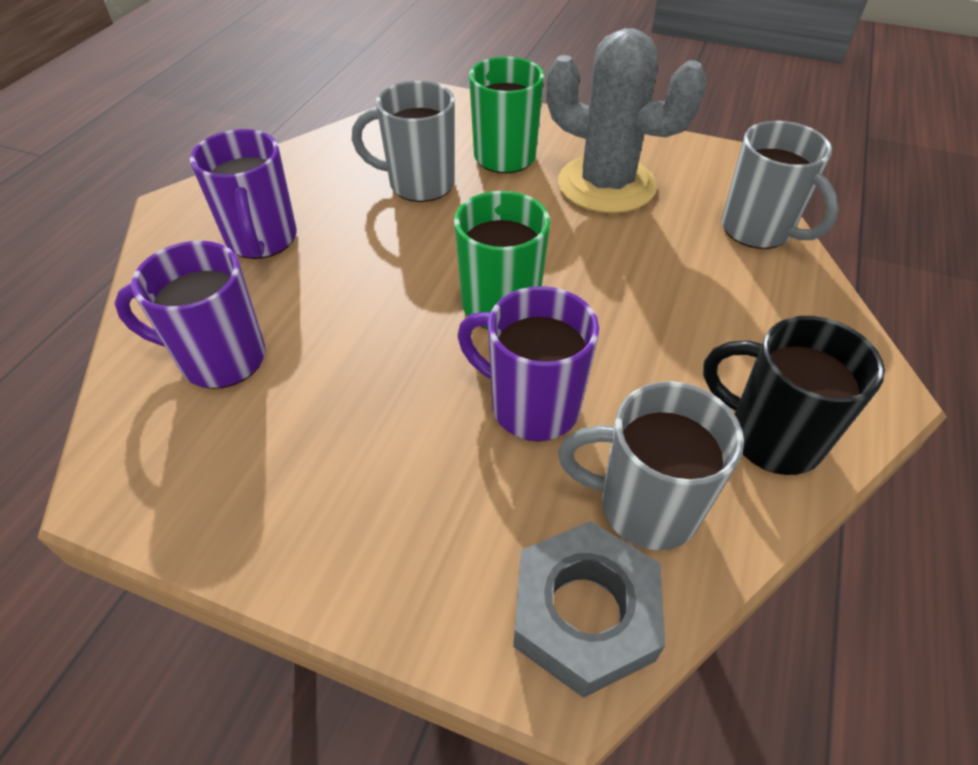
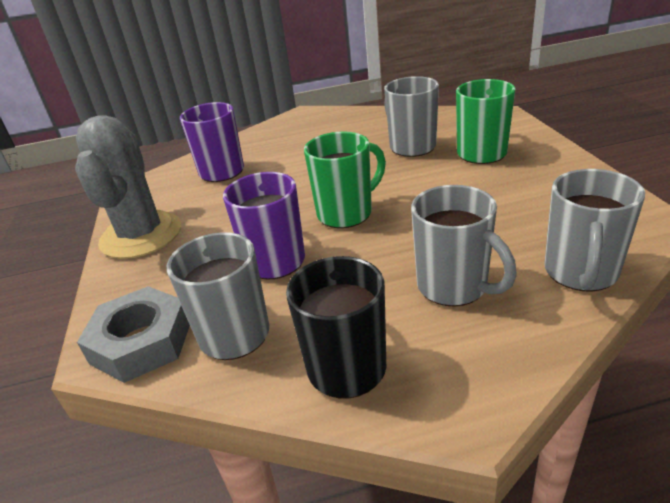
camera: 60 degrees right, 15 degrees down
purple mug [190,129,297,259] -> none
grey cactus [546,28,707,214] -> grey cactus moved to [75,115,181,259]
none -> grey mug [411,185,517,306]

